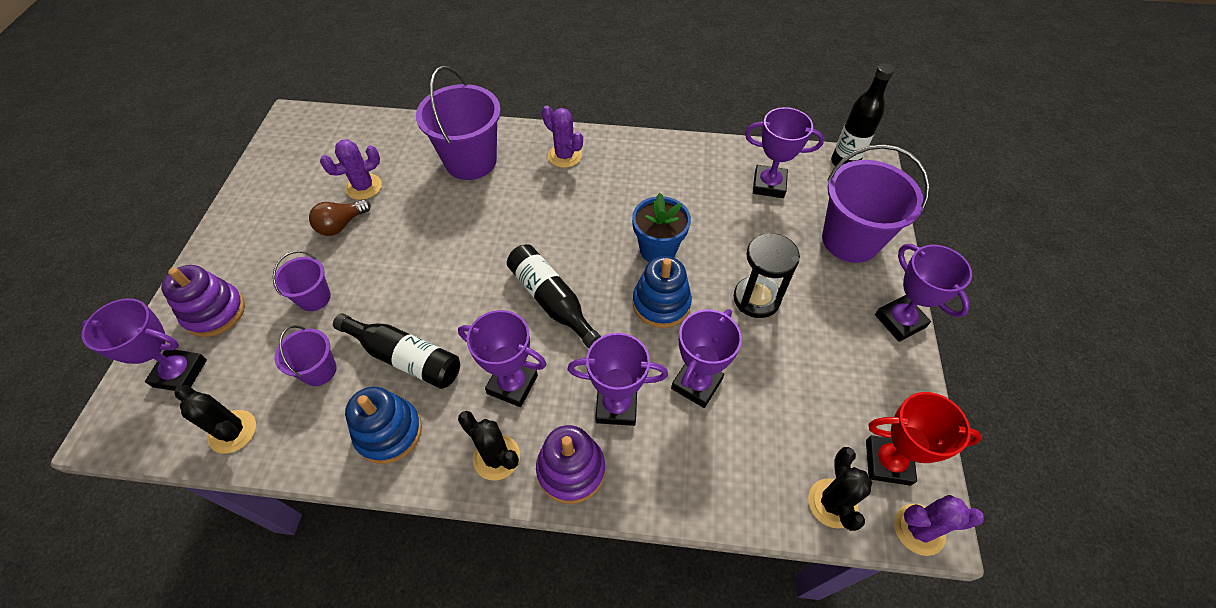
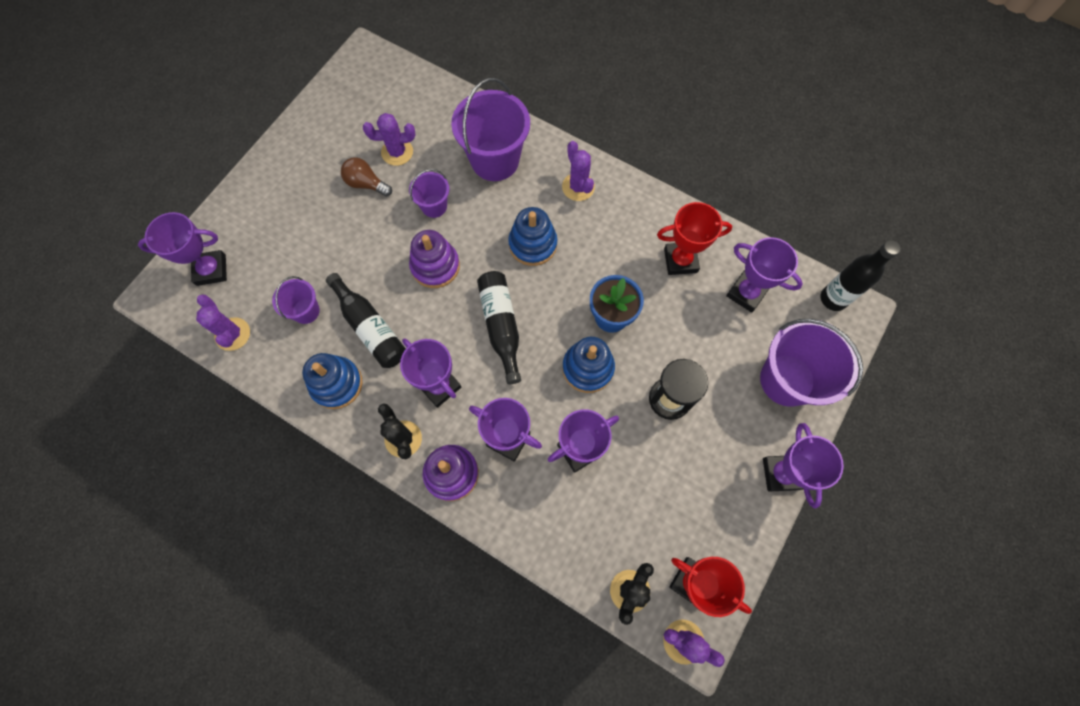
camera: 25 degrees right, 15 degrees up
purple trophy [82,298,207,391] -> purple trophy turned 45 degrees counterclockwise [138,212,227,286]
purple stacking toy [161,265,245,337] -> purple stacking toy moved to [409,230,460,288]
black cactus [175,385,256,453] -> purple cactus [196,294,250,351]
purple bucket [273,251,331,311] -> purple bucket moved to [409,169,449,218]
brown light bulb [309,199,371,236] -> brown light bulb turned 45 degrees clockwise [341,157,392,197]
none -> blue stacking toy [508,207,557,266]
none -> red trophy [657,202,732,275]

